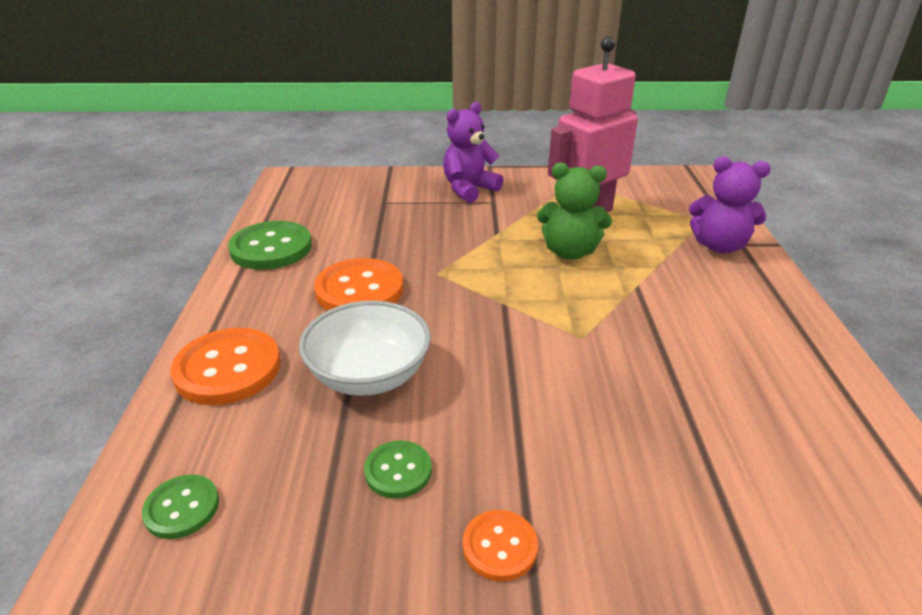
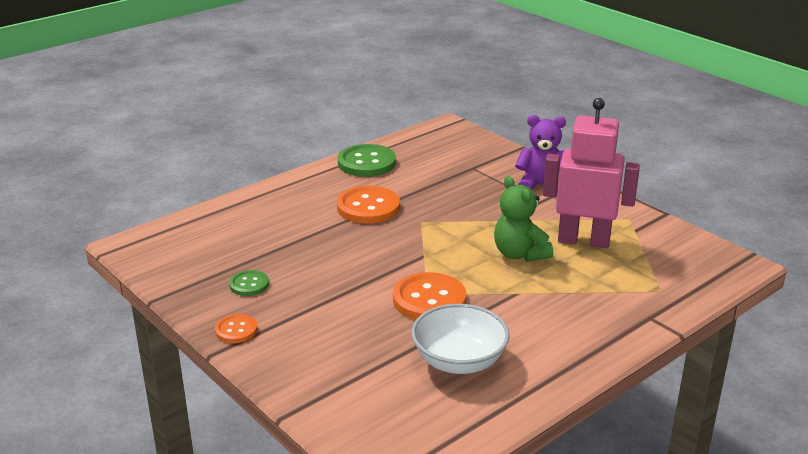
camera: 50 degrees right, 5 degrees down
green button [142,474,219,539] -> none
orange button [171,328,281,405] -> orange button moved to [393,272,466,320]
white bowl [299,301,431,396] -> white bowl moved to [412,304,510,374]
purple teddy bear [689,156,771,253] -> none

